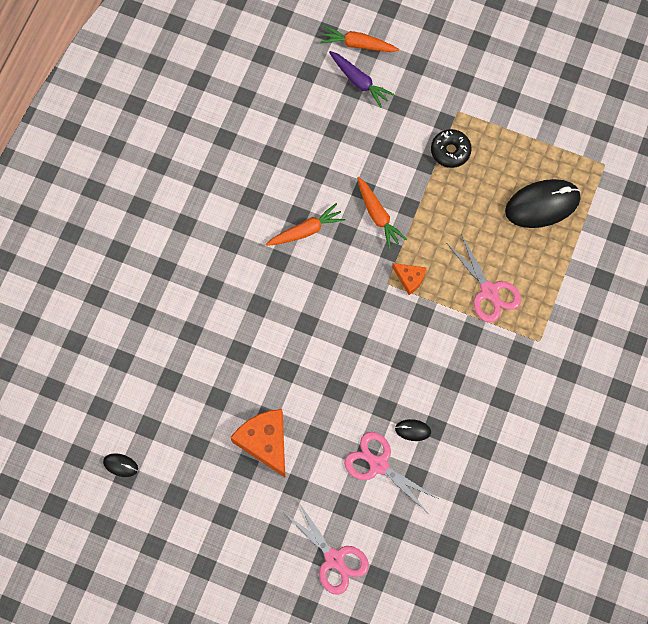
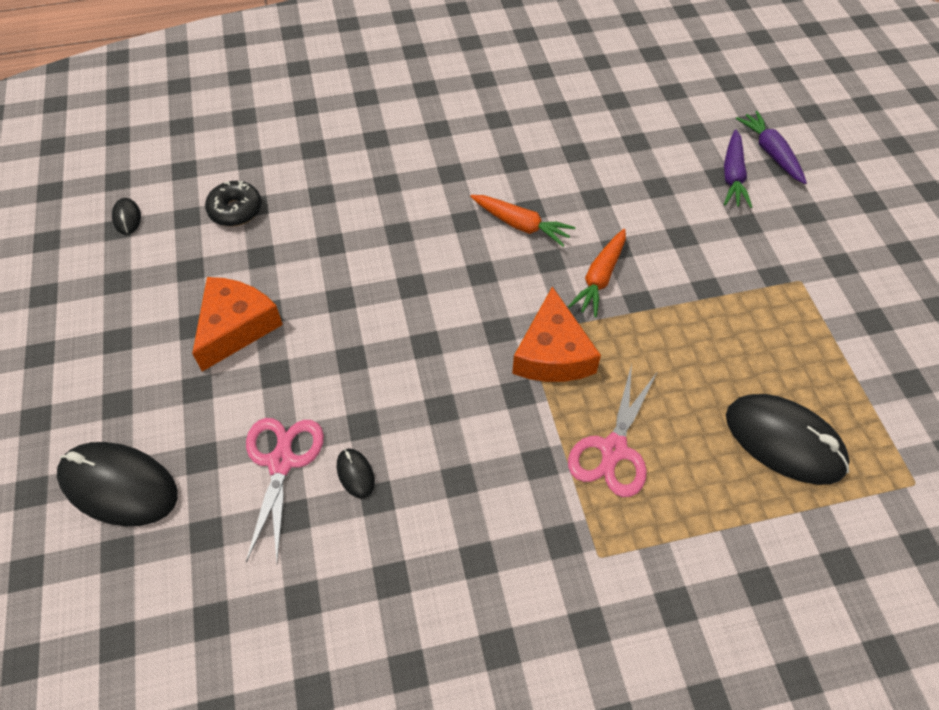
camera: 55 degrees right, 15 degrees down
pink scissors [283,500,369,595] -> black mouse [57,442,178,526]
orange carrot [320,26,399,52] -> purple carrot [736,111,807,184]
orange cheese [392,263,426,295] -> orange cheese [512,287,601,382], size x1.84
black donut [431,129,472,168] -> black donut moved to [205,181,262,226]

